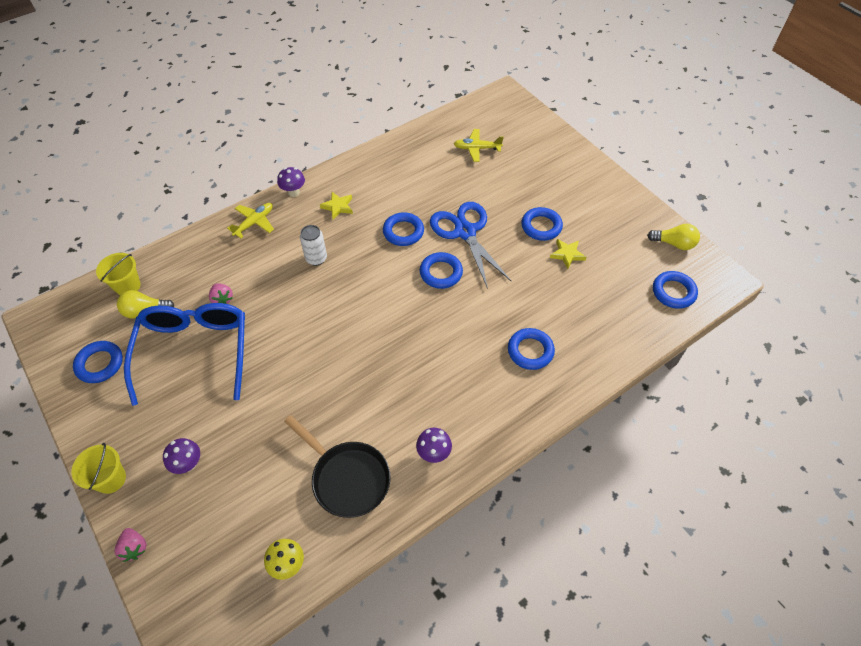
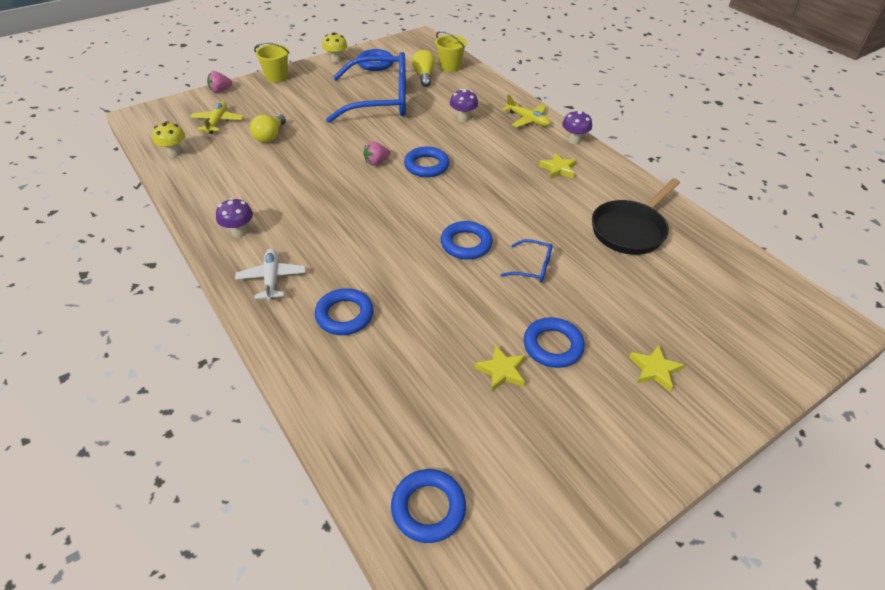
camera: 90 degrees right, 10 degrees down
purple mushroom [163,438,200,474] -> purple mushroom moved to [450,89,478,122]
pink strawberry [209,283,233,304] -> pink strawberry moved to [363,142,390,166]
black pan [284,415,390,518] -> black pan moved to [592,178,680,255]
white can [300,225,327,266] -> none
blue ring [383,212,424,246] -> blue ring moved to [404,147,449,177]
blue scissors [430,202,511,289] -> blue glasses [500,239,553,282]
yellow plane [454,129,504,162] -> yellow plane moved to [190,101,244,134]
yellow light bulb [647,224,700,250] -> yellow light bulb moved to [250,114,286,143]
none -> white plane [235,248,306,301]
none -> yellow mushroom [322,32,347,63]
none -> yellow star [629,344,684,392]

